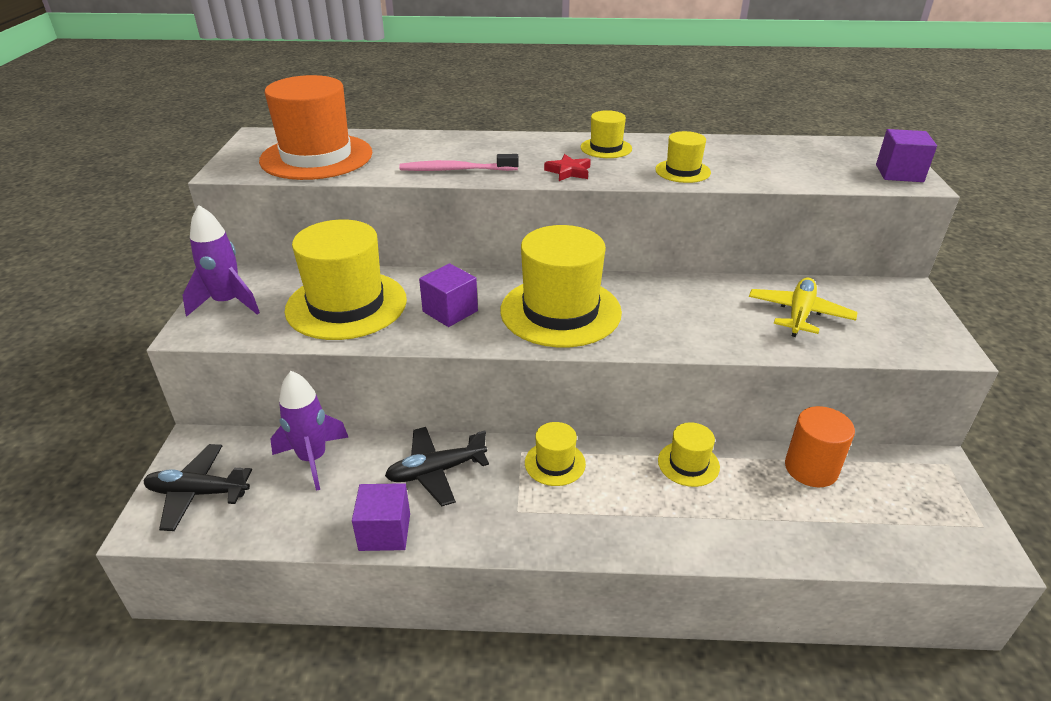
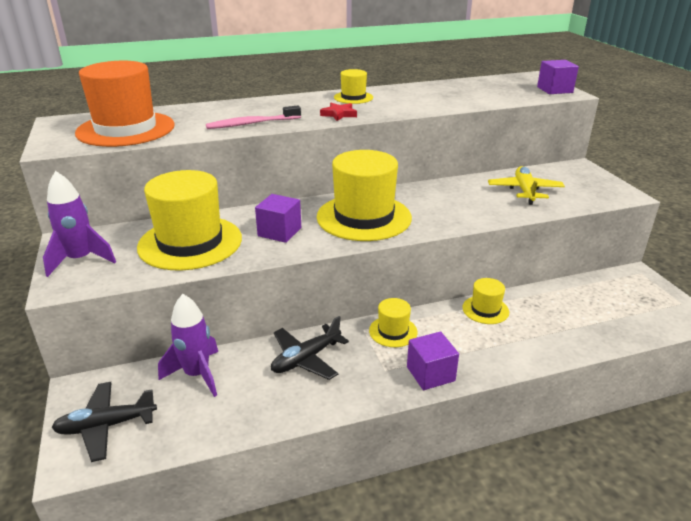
camera: 20 degrees left, 5 degrees down
purple cube [352,483,410,551] -> purple cube moved to [407,331,459,390]
yellow hat [655,131,711,183] -> none
orange cylinder [785,406,855,487] -> none

